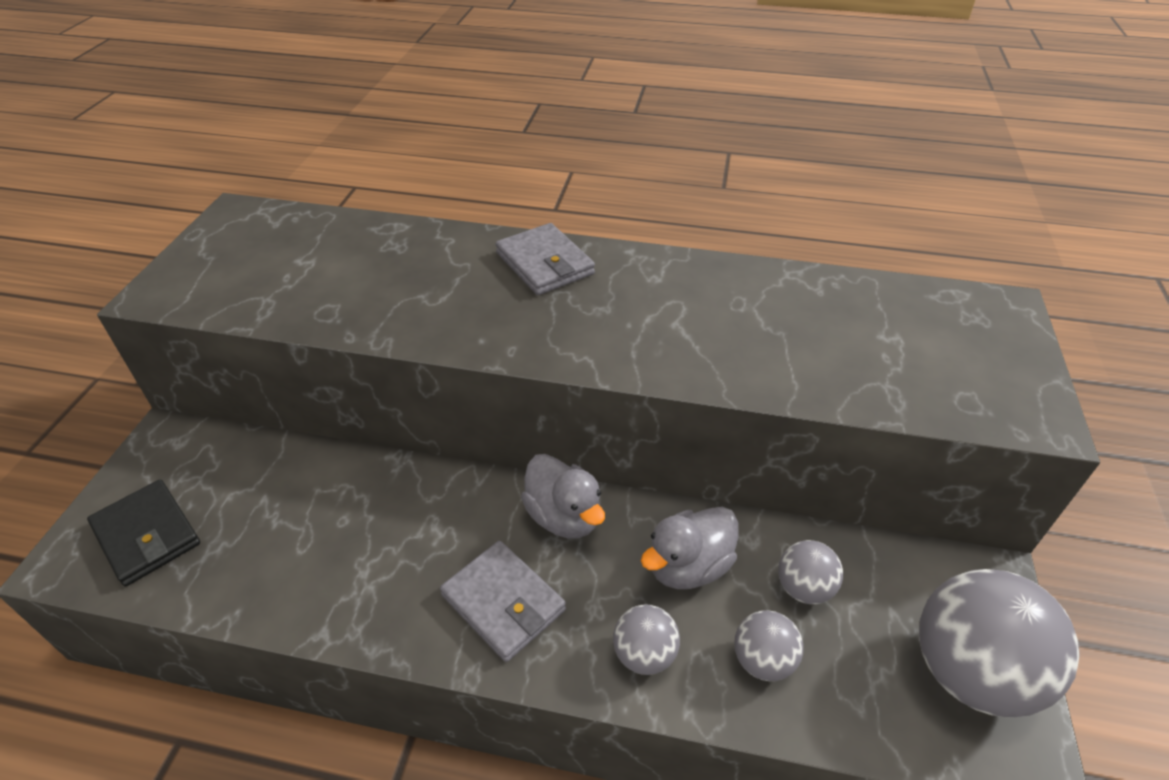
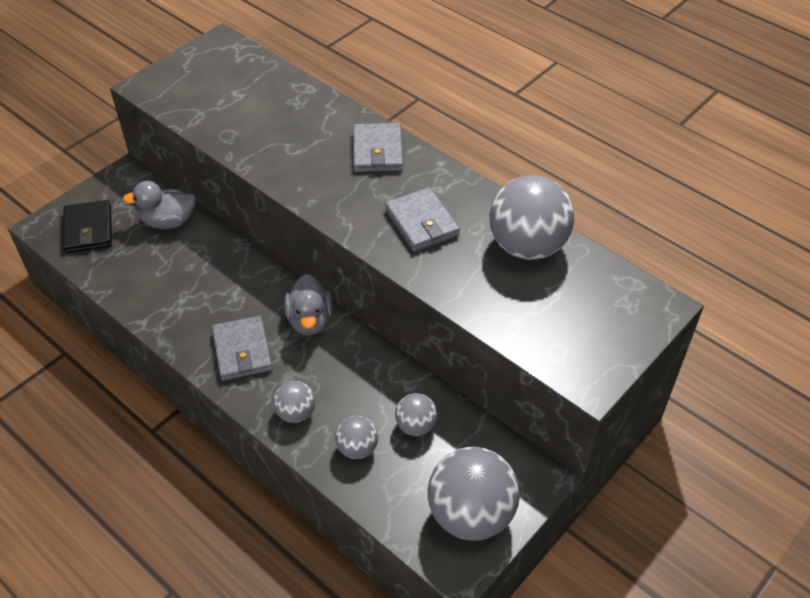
camera: 30 degrees right, 5 degrees up
grey duck [641,507,739,589] -> grey duck moved to [123,181,196,229]
none -> grey wallet [385,187,460,252]
none -> grey ball [489,175,574,260]

